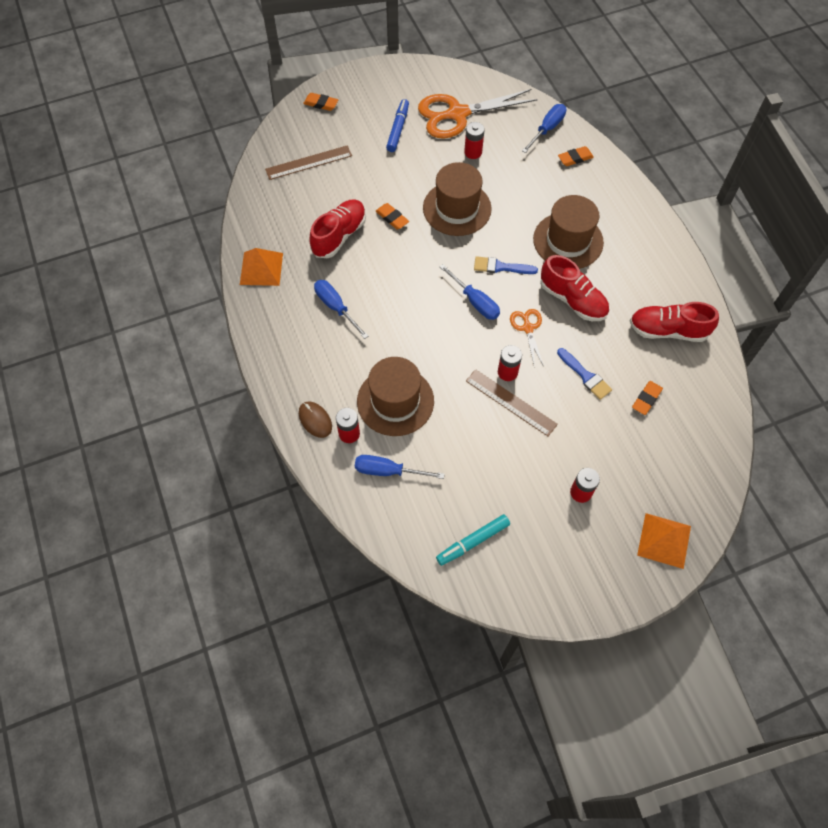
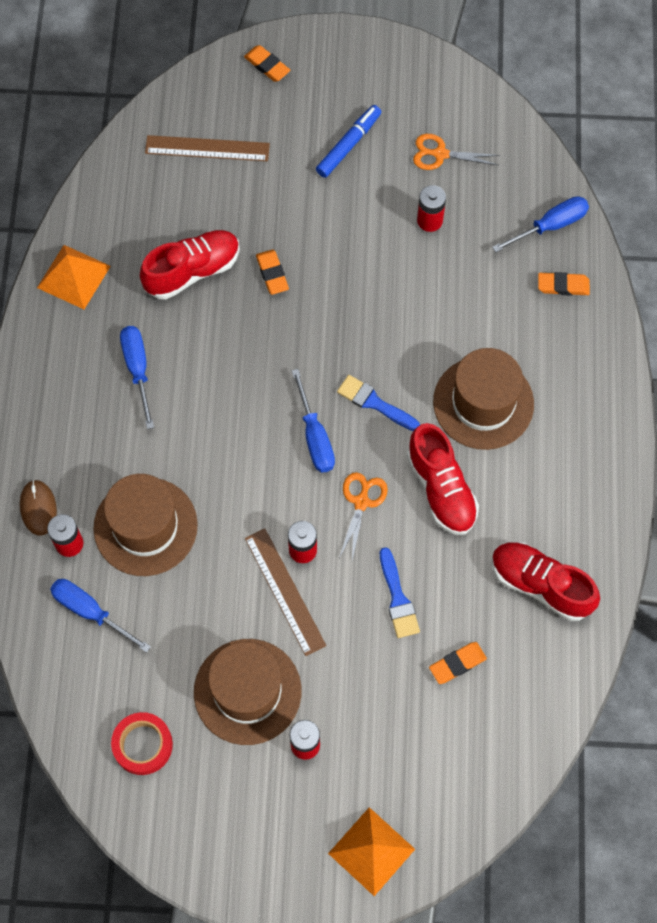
camera: 25 degrees right, 5 degrees up
orange scissors [418,89,538,139] -> orange scissors [413,134,500,170], size x0.49
brown hat [423,162,492,236] -> brown hat moved to [194,639,301,745]
turquoise marker [436,514,510,566] -> red tape [111,712,173,775]

